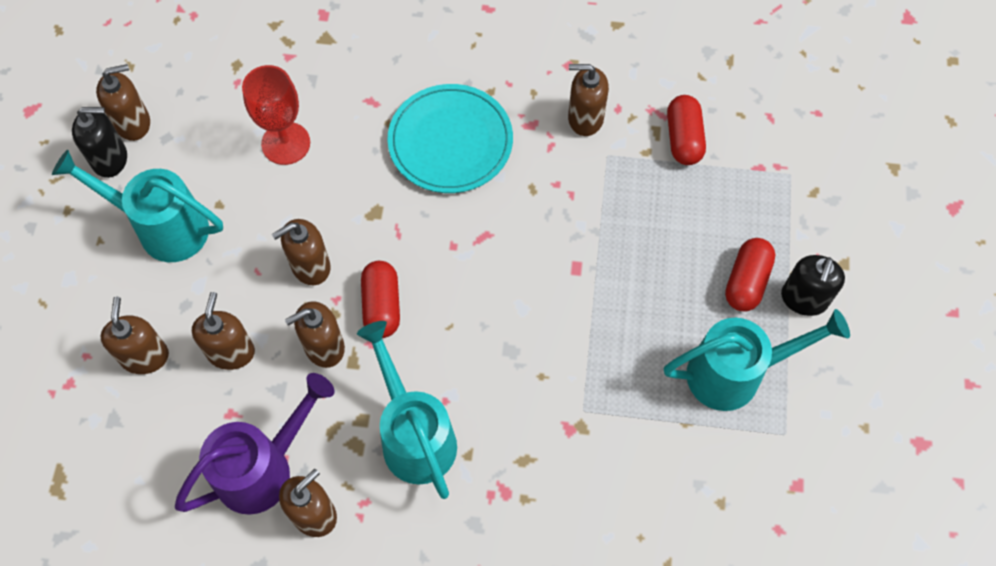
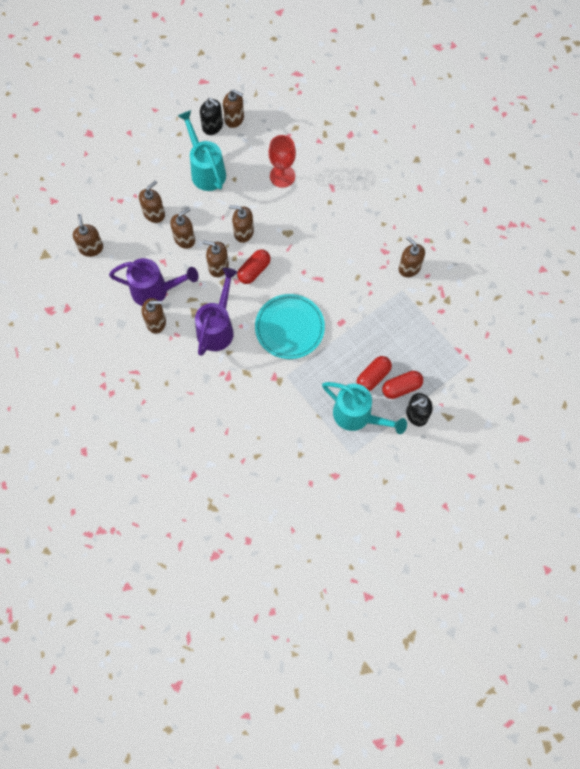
camera: 45 degrees right, 5 degrees up
turquoise watering can [357,321,457,499] -> purple watering can [195,268,238,356]
turquoise plate [387,84,513,193] -> turquoise plate moved to [255,294,325,359]
red capsule [667,95,706,165] -> red capsule moved to [357,356,392,391]
none -> brown soap dispenser [73,214,103,257]

